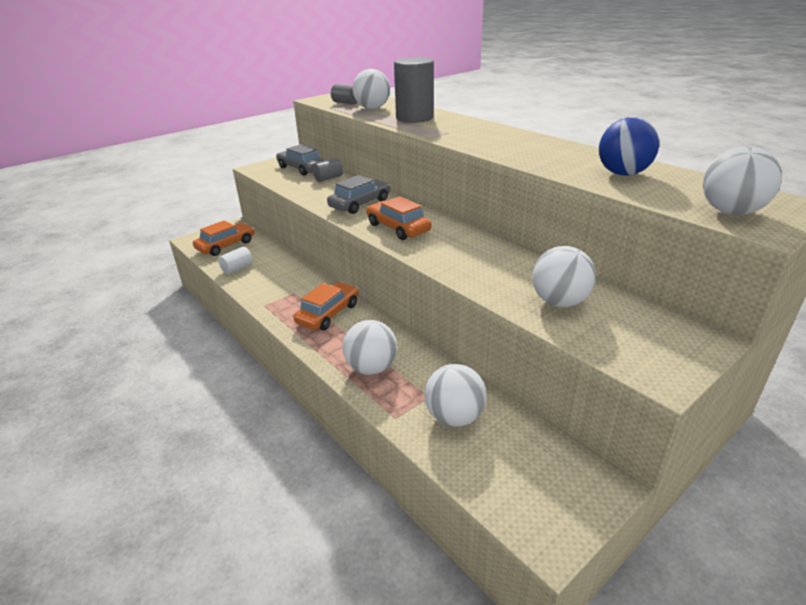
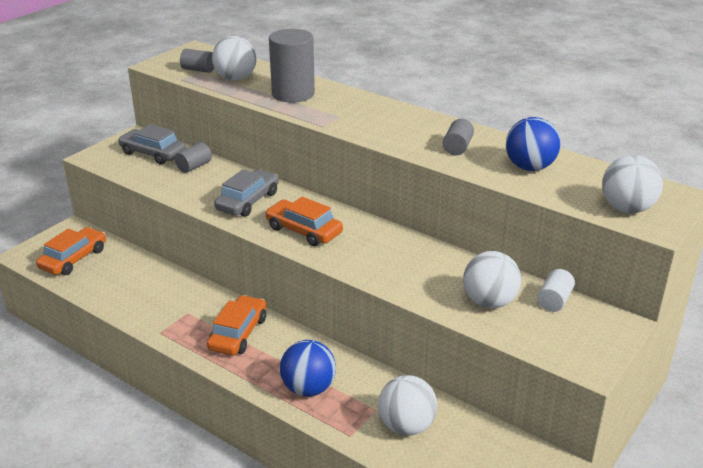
camera: 15 degrees left, 0 degrees up
white cylinder [218,247,253,274] -> white cylinder moved to [537,269,575,312]
white ball [343,320,397,375] -> blue ball [280,340,336,397]
none -> grey cylinder [443,119,474,155]

